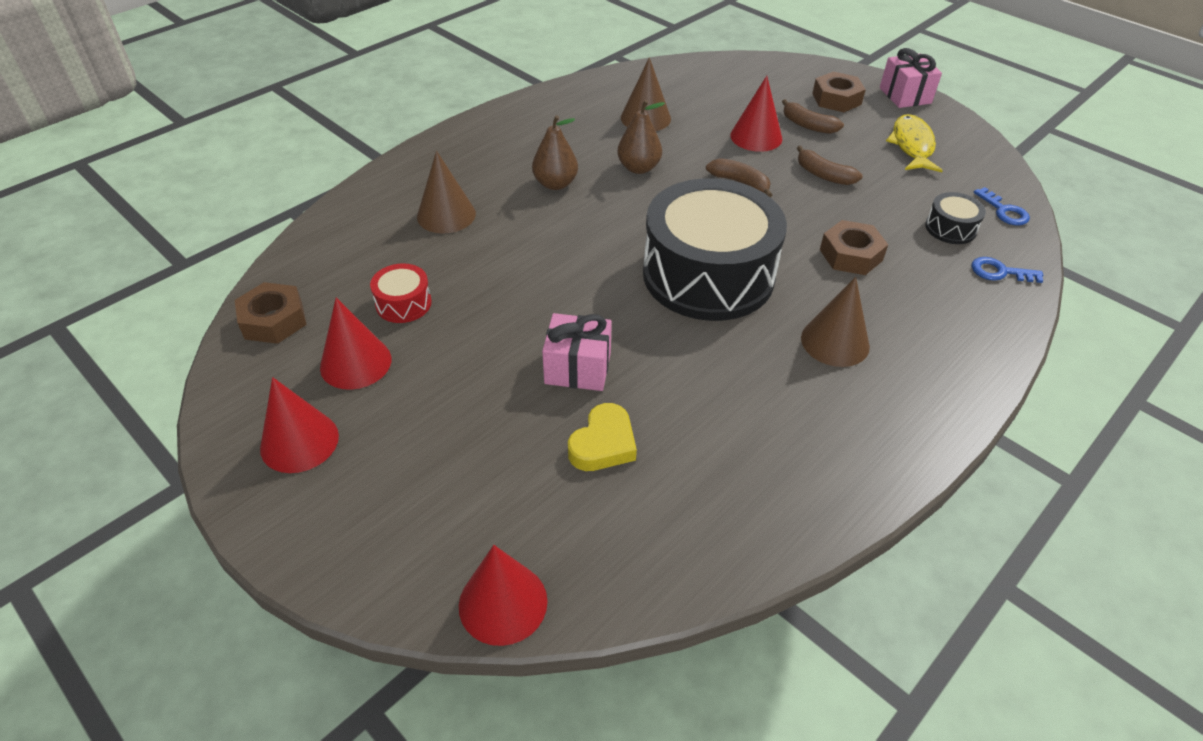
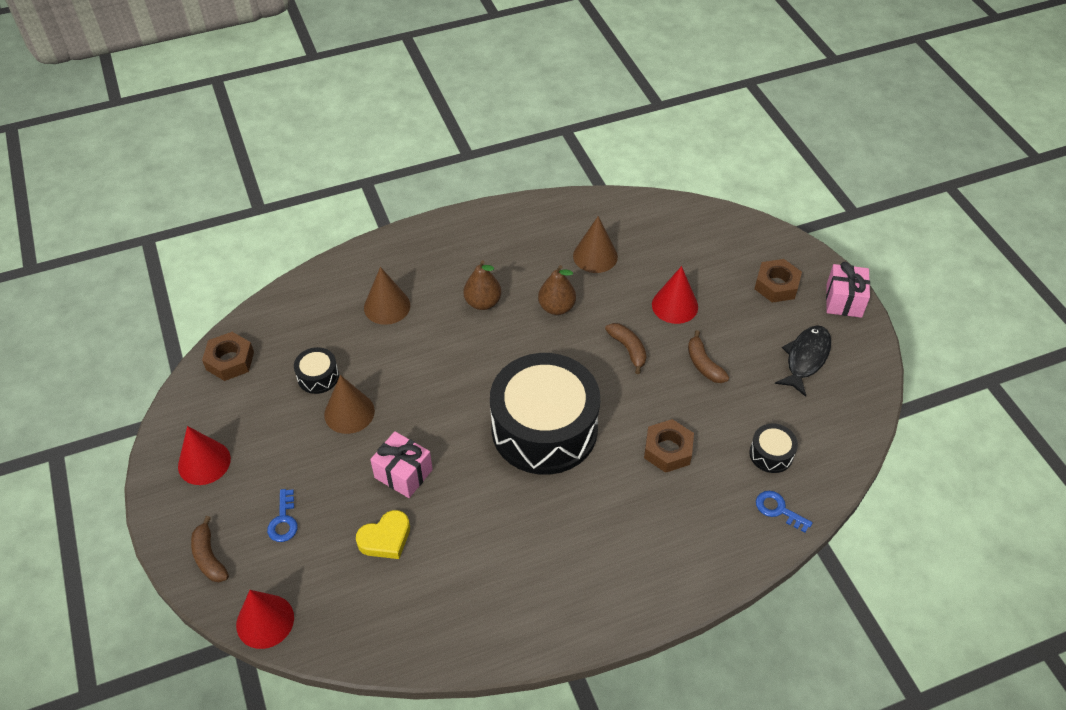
camera: 25 degrees right, 5 degrees up
red cone [320,298,391,390] -> none
red drum [370,263,432,323] -> black drum [294,347,339,394]
brown banana [782,99,844,134] -> brown banana moved to [191,516,229,582]
brown cone [801,277,870,367] -> brown cone moved to [324,375,375,434]
yellow fish [886,114,943,172] -> black fish [775,325,831,397]
blue key [973,187,1030,225] -> blue key moved to [267,489,298,542]

